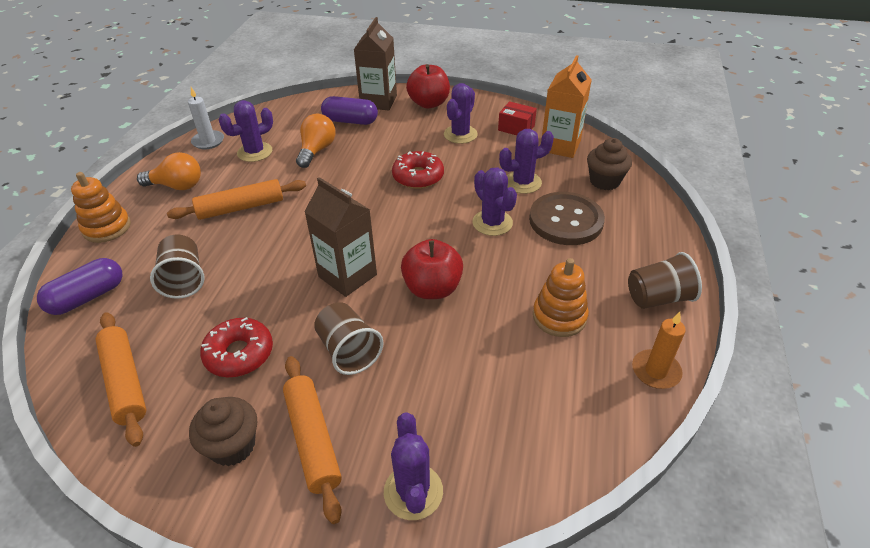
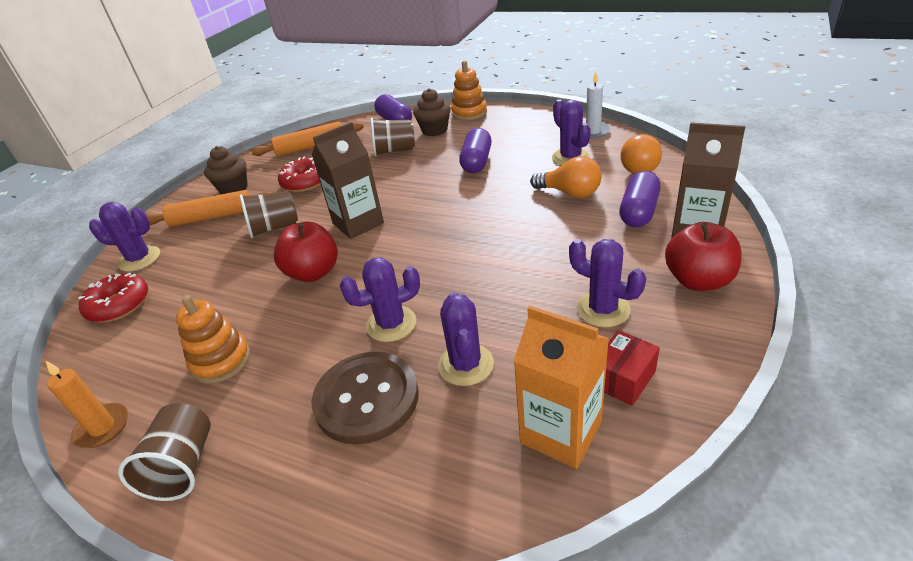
camera: 105 degrees right, 5 degrees down
orange light bulb [137,152,201,190] -> orange light bulb moved to [621,134,662,174]
orange rolling pin [167,179,306,220] -> purple capsule [459,128,491,173]
red donut [392,151,444,189] -> red donut moved to [78,273,148,322]
brown cupcake [587,138,632,190] -> brown cupcake moved to [413,89,451,136]

